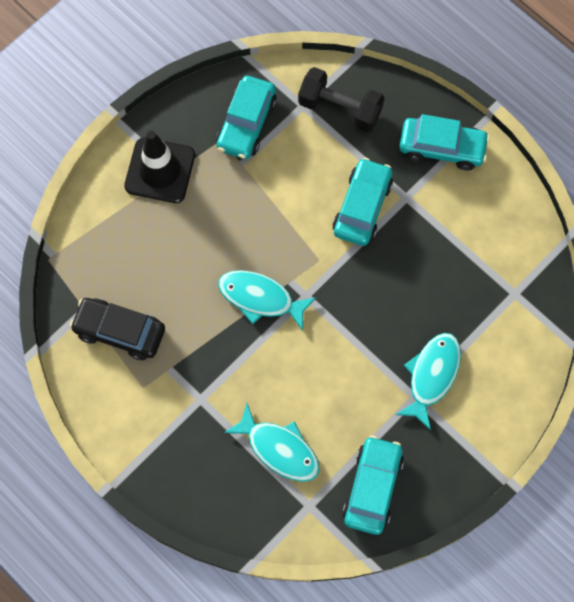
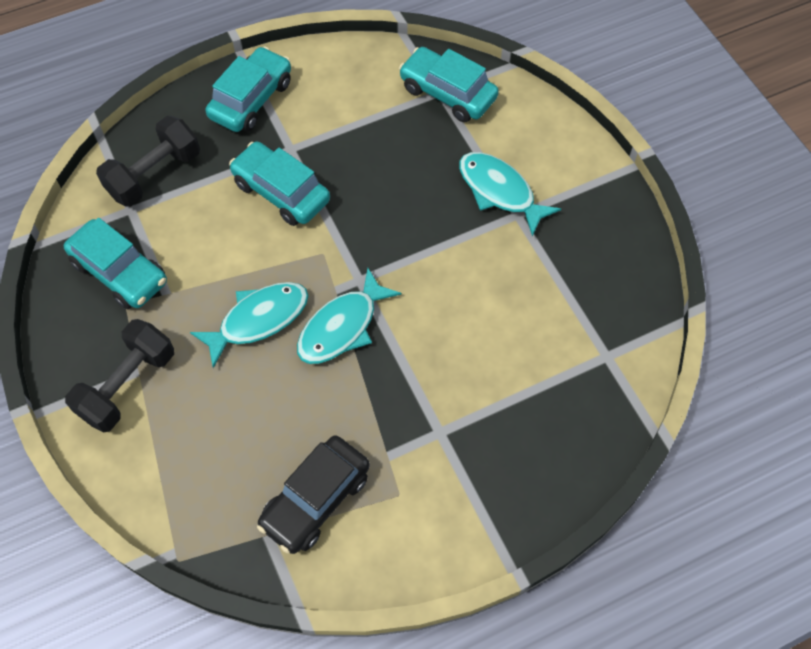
camera: 70 degrees left, 10 degrees down
black traffic cone [124,131,195,203] -> black dumbbell [65,319,174,432]
turquoise fish [224,403,320,482] -> turquoise fish moved to [190,282,309,368]
turquoise car [342,435,404,535] -> turquoise car moved to [399,47,499,122]

